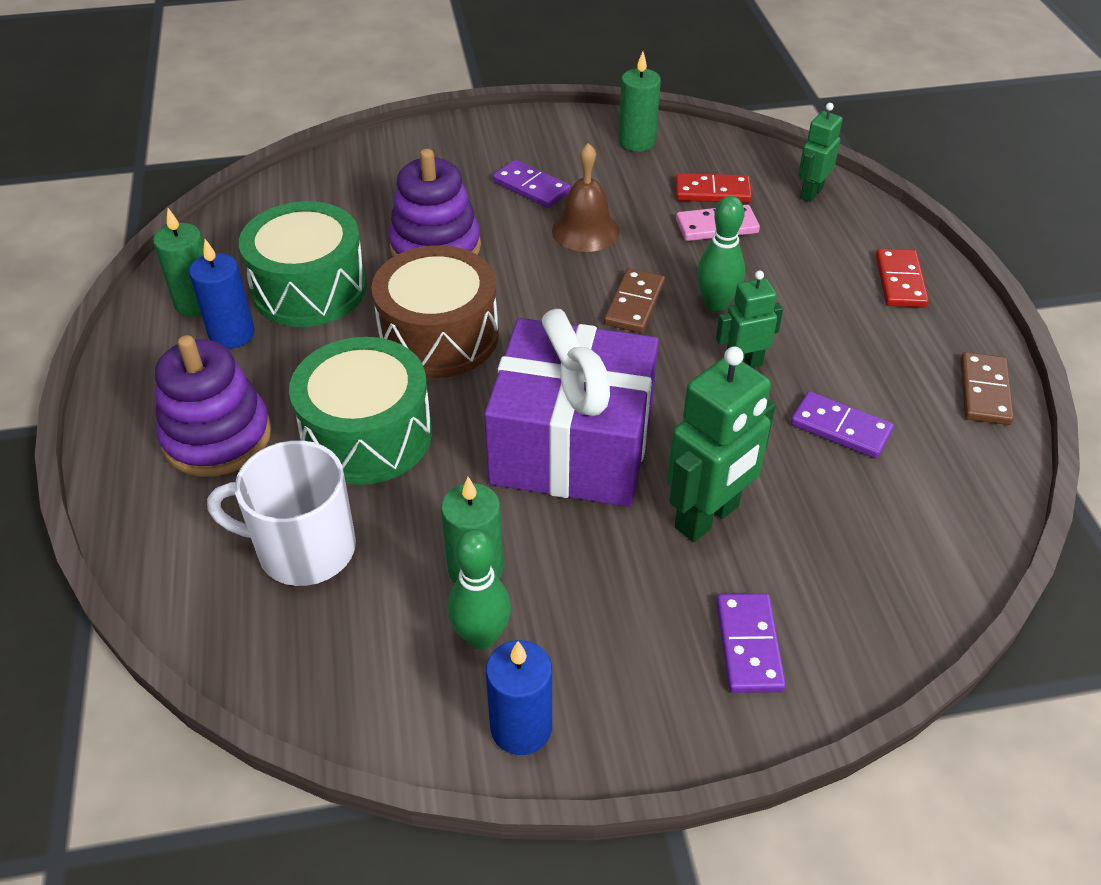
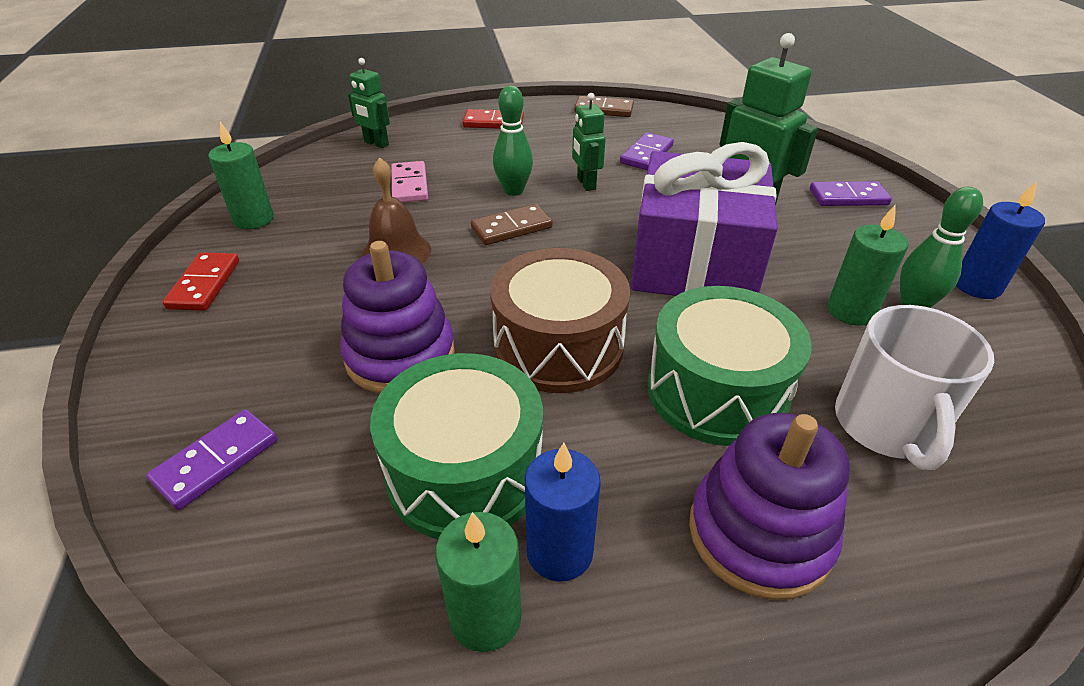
camera: 90 degrees left, 5 degrees down
purple domino [493,160,571,208] -> purple domino moved to [146,409,277,510]
brown domino [604,268,665,333] -> brown domino turned 45 degrees counterclockwise [471,204,553,245]
red domino [676,173,752,203] -> red domino moved to [163,252,239,311]

